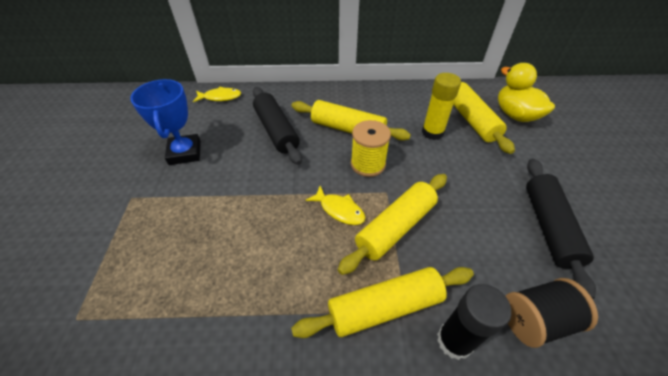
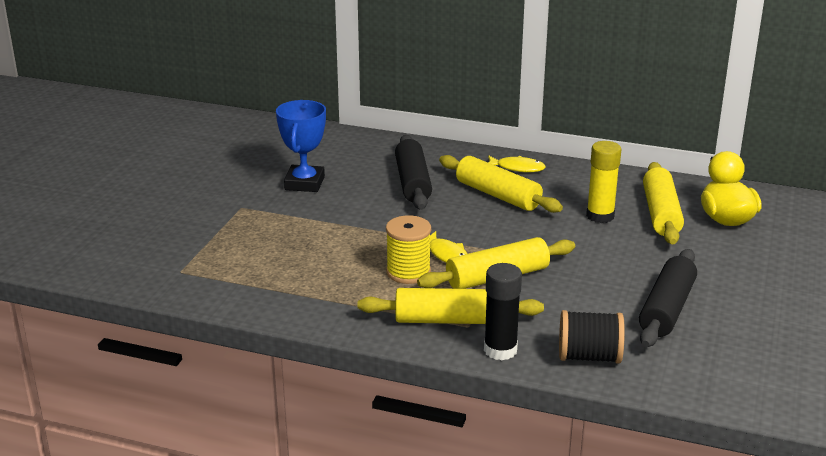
camera: 20 degrees right, 20 degrees down
yellow fish [193,87,241,102] -> yellow fish moved to [488,155,546,172]
yellow spool [351,120,391,177] -> yellow spool moved to [386,215,431,284]

